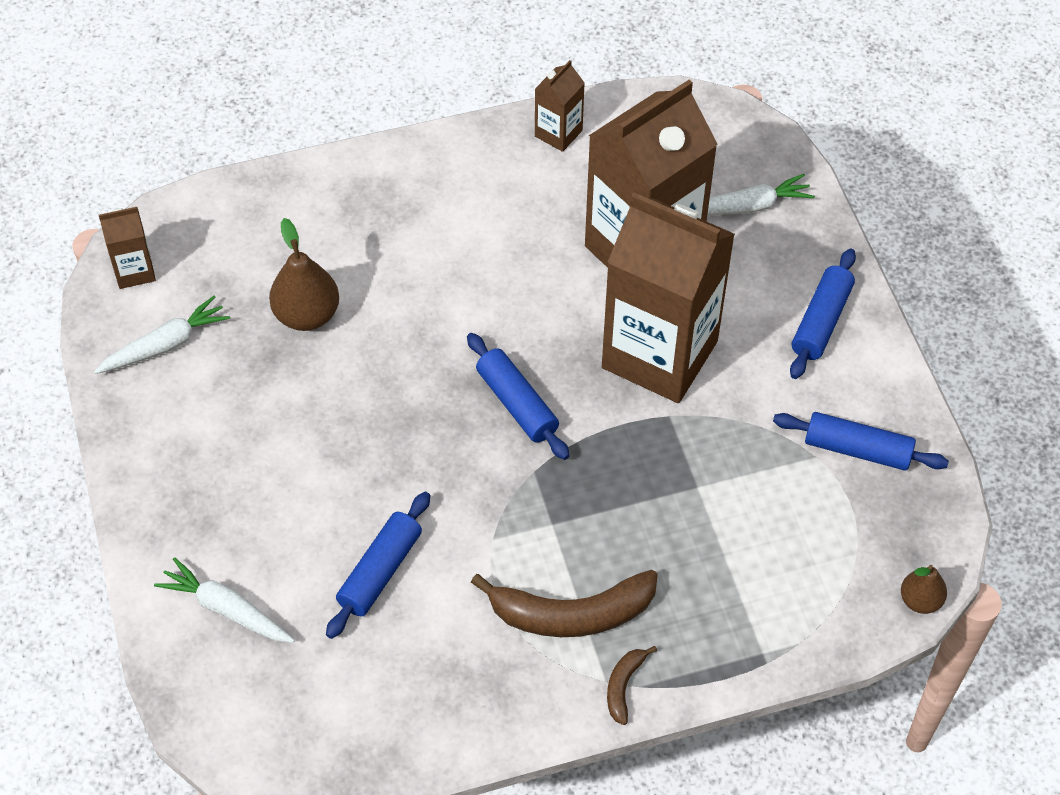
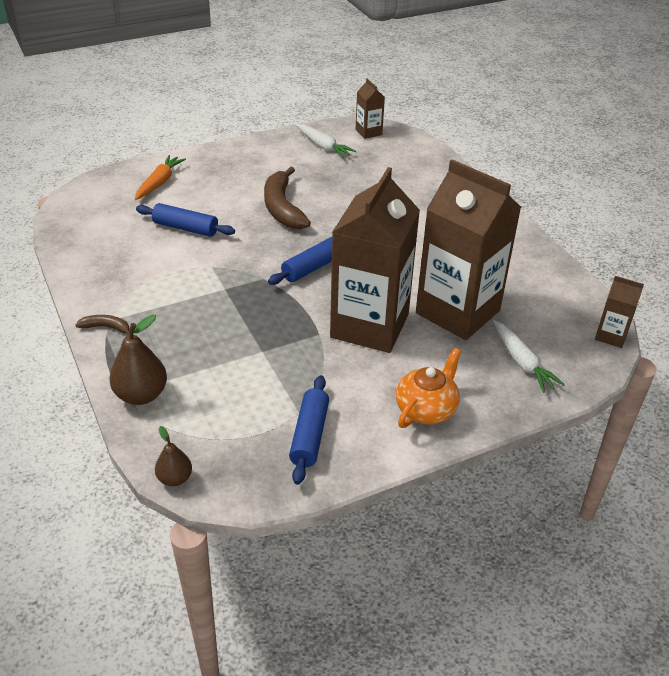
camera: 80 degrees right, 15 degrees down
white carrot [154,557,295,643] -> orange carrot [135,155,186,200]
brown pear [269,218,339,331] -> brown pear moved to [109,315,167,405]
brown banana [471,570,658,637] -> brown banana moved to [264,167,311,229]
brown carton [535,60,585,152] -> brown carton moved to [595,276,644,348]
blue rolling pin [790,248,856,379] -> orange teapot [396,348,461,428]

